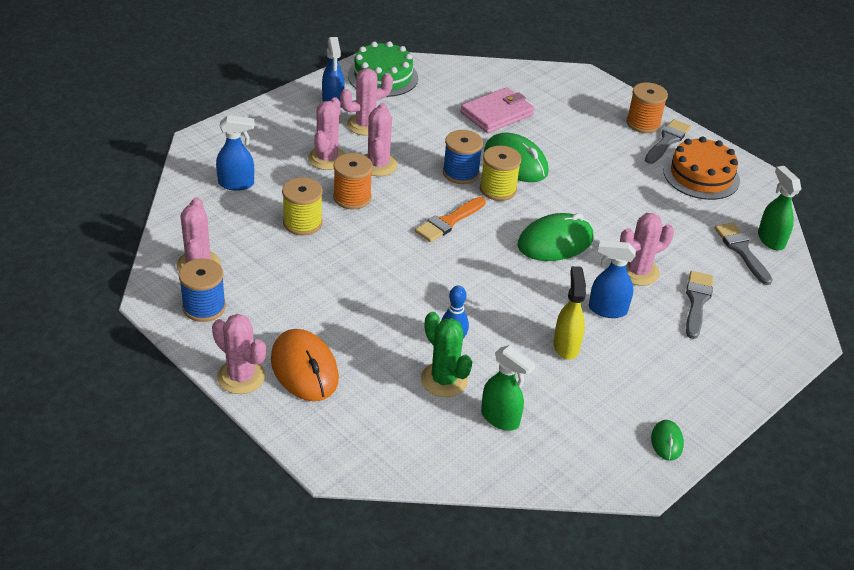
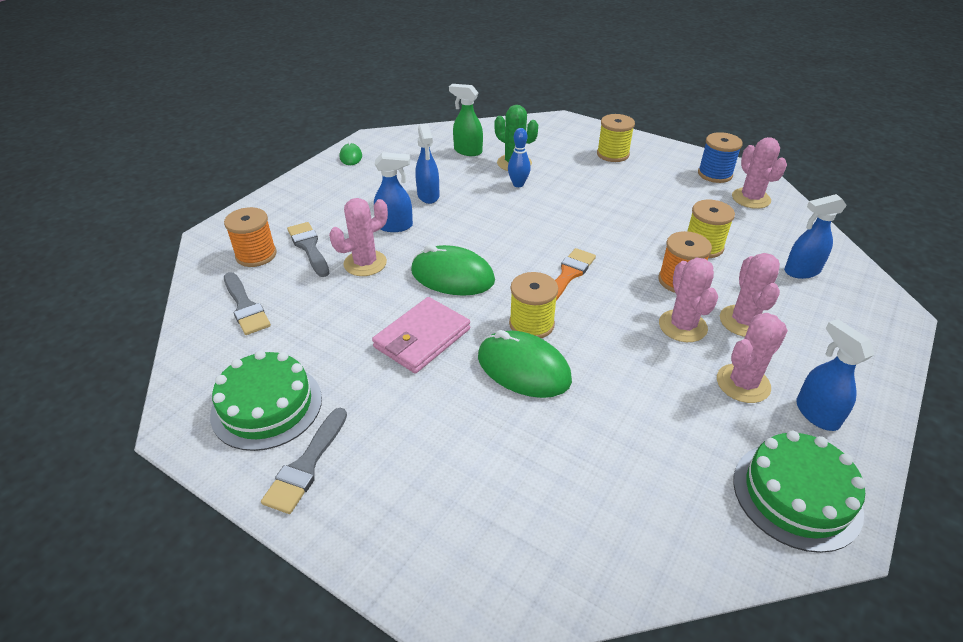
camera: 170 degrees right, 0 degrees up
pink cactus [212,314,266,394] -> none
orange mouse [271,329,339,401] -> yellow spool [597,114,635,162]
blue spool [443,130,483,184] -> none
pink wallet [460,87,535,133] -> pink wallet moved to [372,297,470,373]
green mouse [517,213,593,261] -> green mouse turned 60 degrees clockwise [411,245,495,296]
yellow spray bottle [553,266,586,360] -> blue spray bottle [415,124,439,204]
orange spool [626,82,668,133] -> orange spool moved to [224,207,277,267]
orange cake [663,136,740,200] -> green cake [210,350,322,451]
grey brush [686,271,714,339] -> grey brush turned 150 degrees clockwise [287,222,329,277]
green spray bottle [758,166,801,251] -> none

